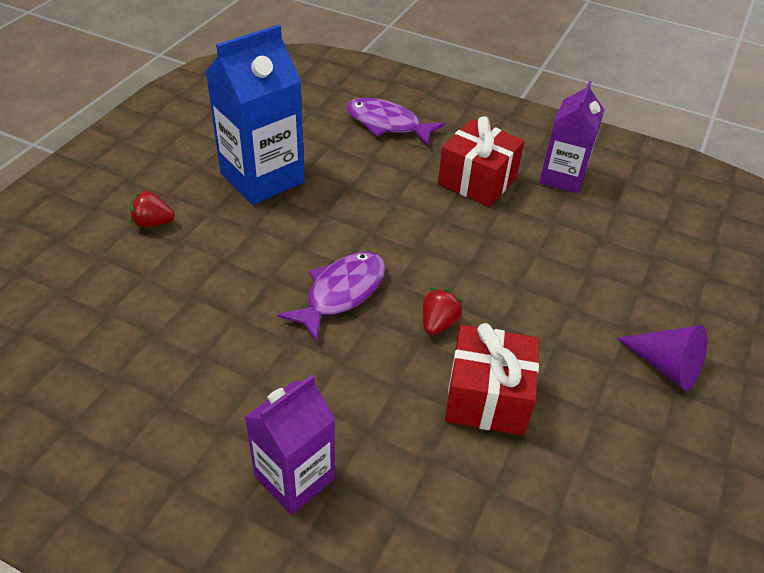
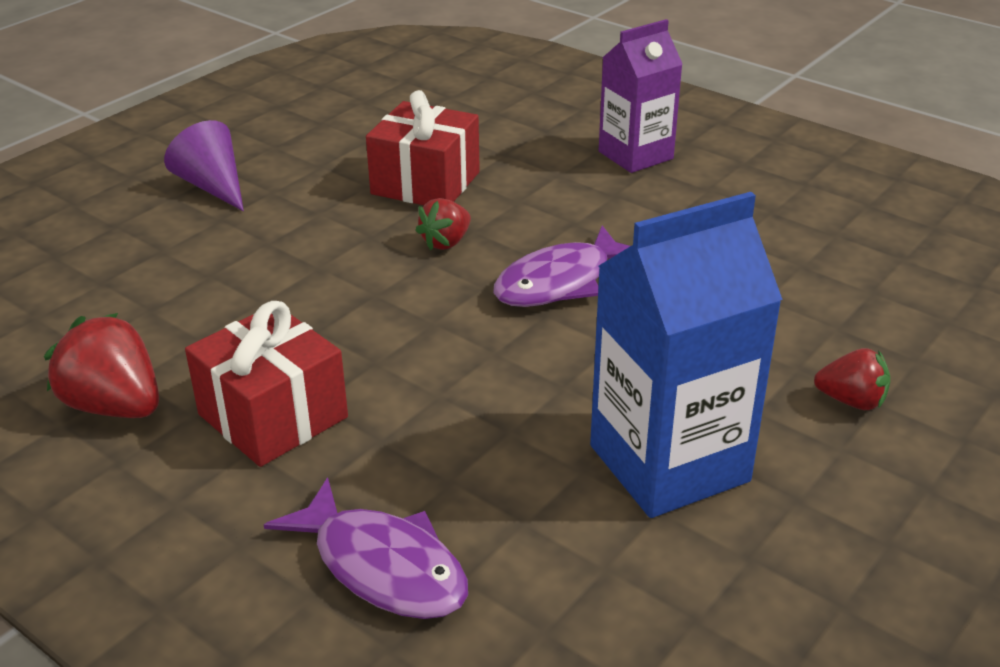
camera: 165 degrees left, 10 degrees down
purple carton [539,81,605,194] -> red strawberry [44,313,159,418]

